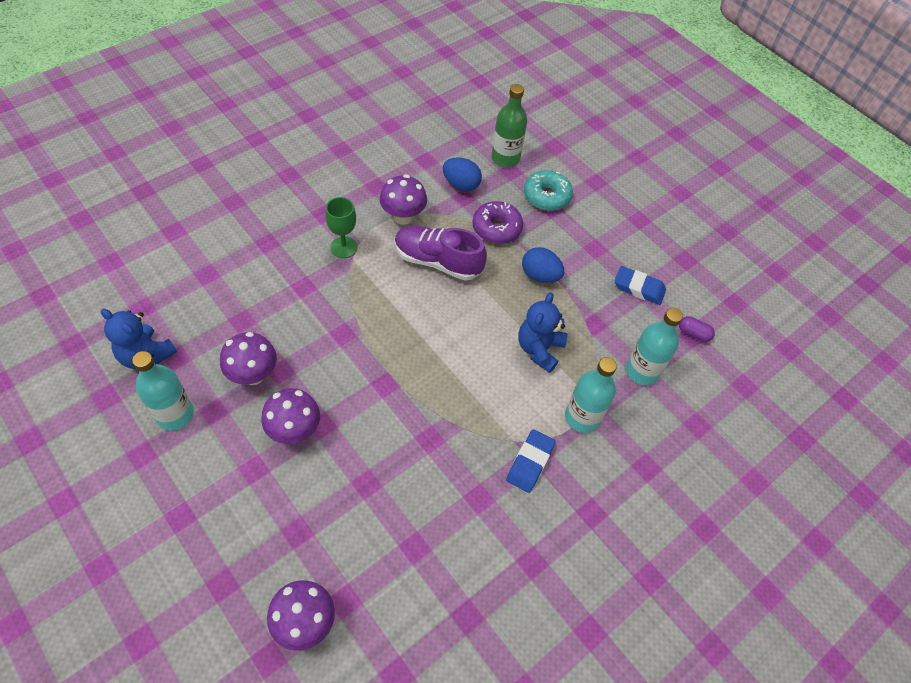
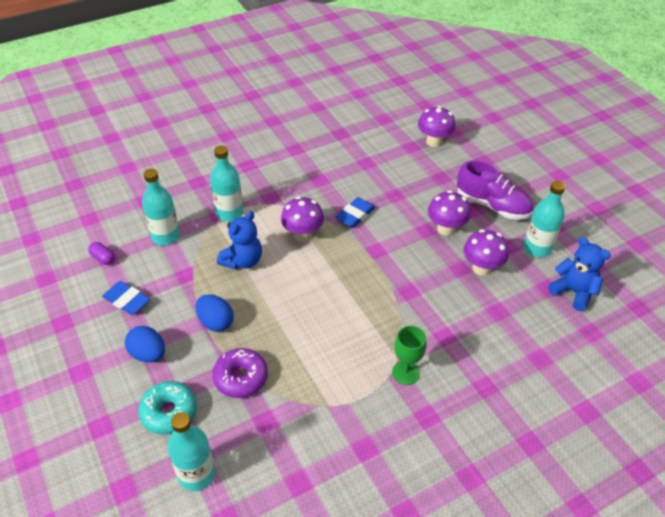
camera: 165 degrees left, 10 degrees down
purple mushroom [380,175,427,225] -> purple mushroom moved to [281,196,324,242]
purple shoe [395,225,487,281] -> purple shoe moved to [457,160,533,220]
blue egg [443,157,482,191] -> blue egg moved to [125,326,165,363]
green bottle [492,84,527,167] -> turquoise bottle [168,412,215,491]
blue eraser [506,429,556,493] -> blue eraser moved to [335,197,375,228]

